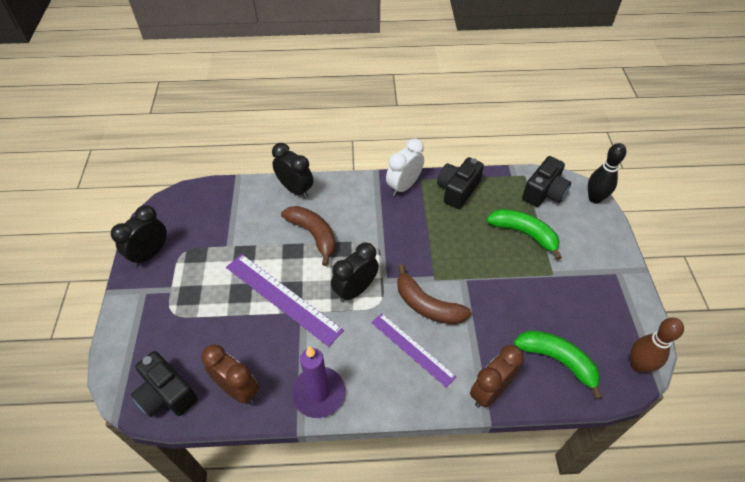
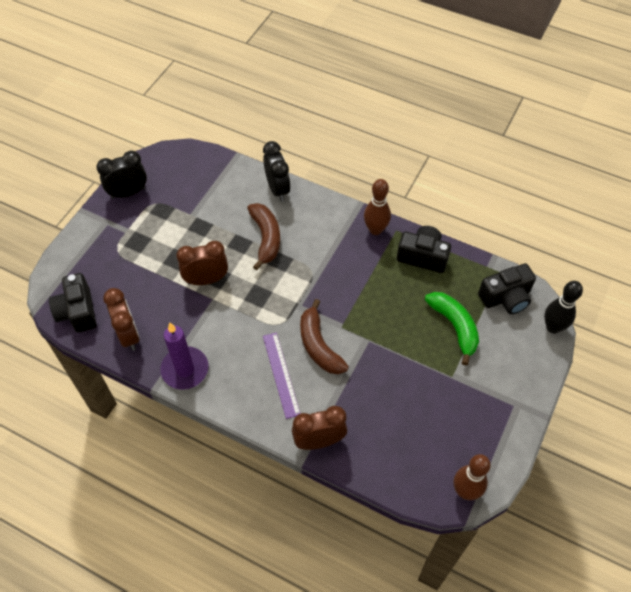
camera: 30 degrees right, 5 degrees up
purple ruler [226,254,344,347] -> brown clock [176,241,228,285]
black clock [331,243,379,302] -> none
white clock [386,138,424,196] -> brown bowling pin [364,179,391,235]
black camera [437,157,484,209] -> black camera turned 45 degrees clockwise [397,226,451,273]
green banana [514,331,603,400] -> none

